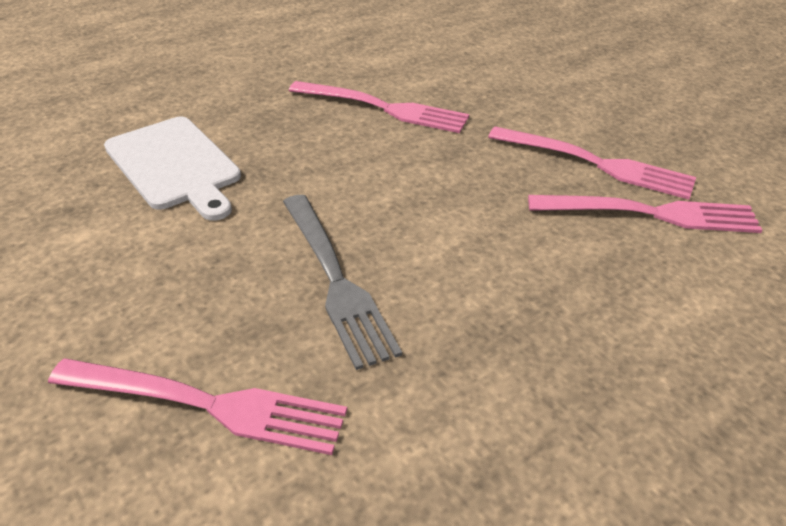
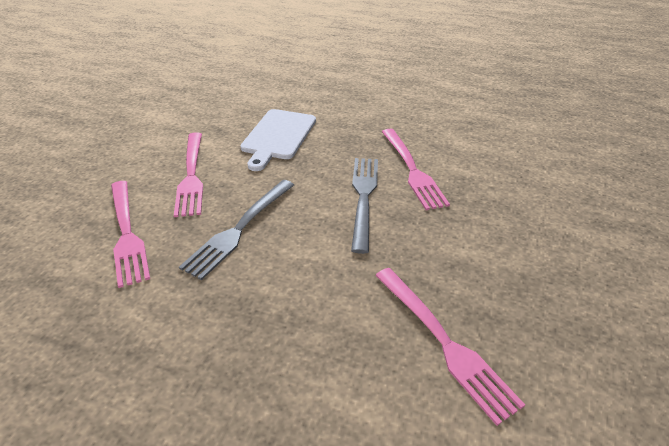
camera: 55 degrees right, 0 degrees up
pink fork [488,126,696,200] -> pink fork moved to [174,132,203,217]
none -> grey fork [351,158,378,254]

